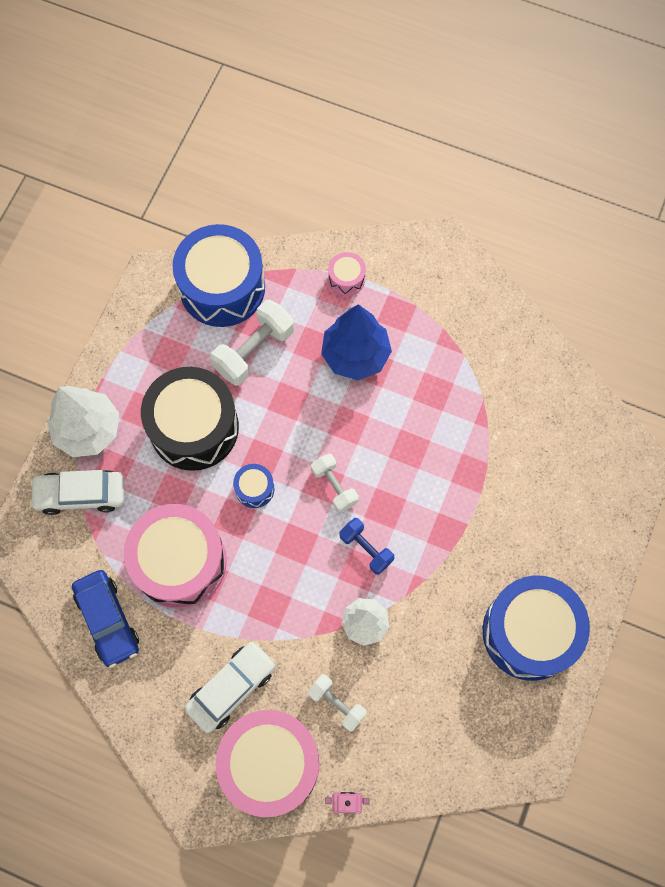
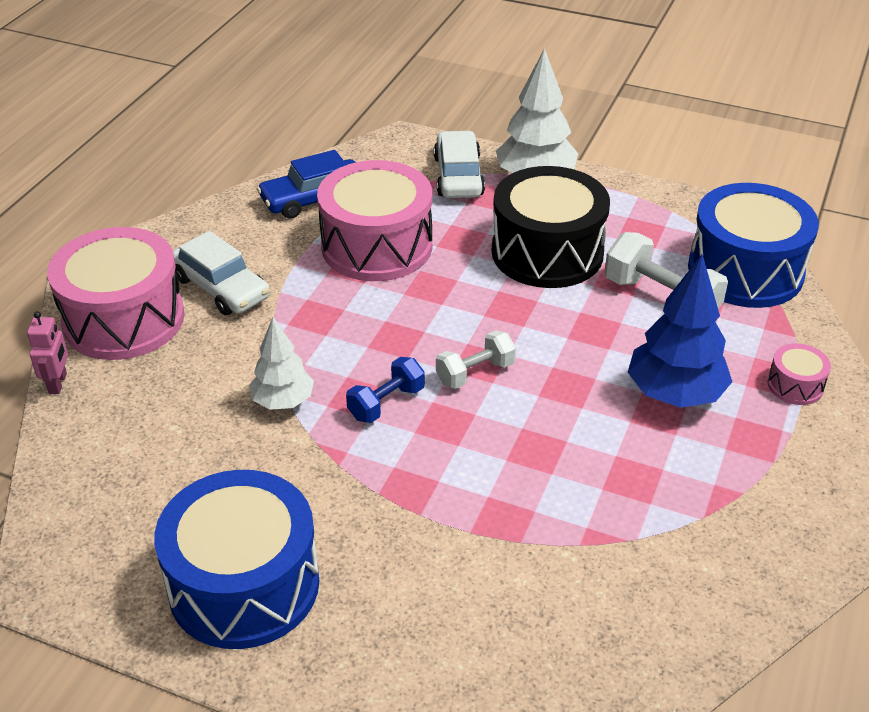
camera: 90 degrees right, 30 degrees down
blue drum [233,464,274,508] -> none
white dumbbell [307,674,367,732] -> none

